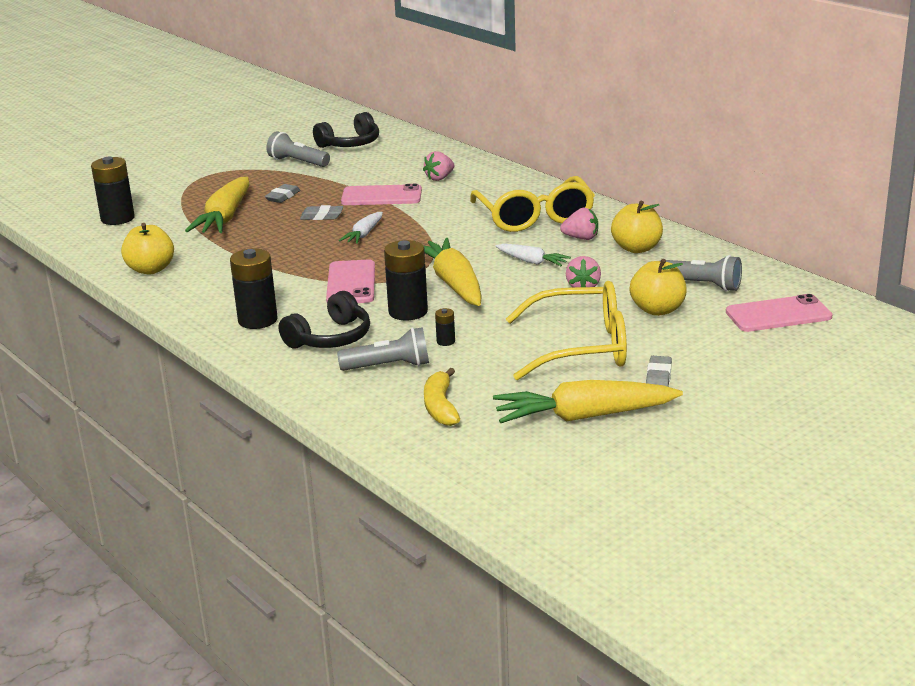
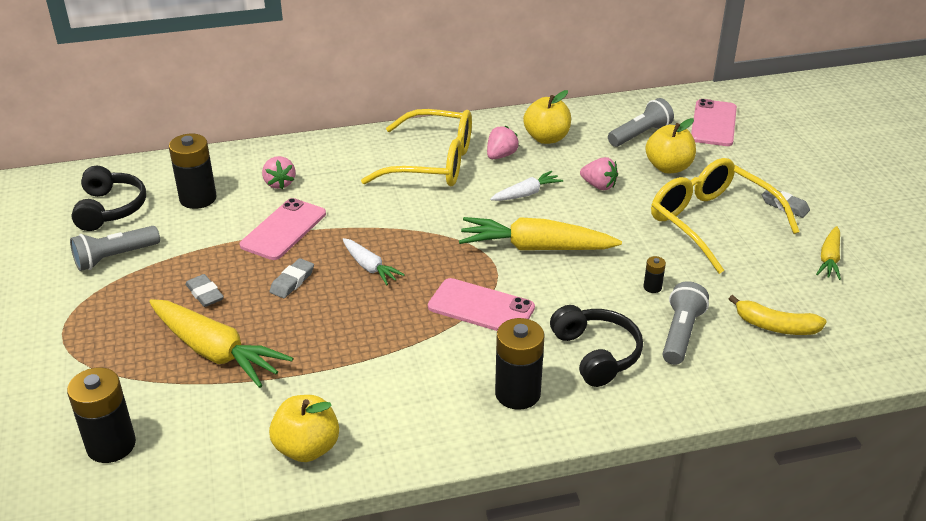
camera: 65 degrees left, 10 degrees up
black battery [384,240,428,320] -> black battery moved to [169,134,217,209]
yellow carrot [493,380,683,423] -> yellow carrot [816,226,841,280], size x0.54
yellow glasses [506,281,627,380] -> yellow glasses turned 60 degrees counterclockwise [651,158,800,274]

